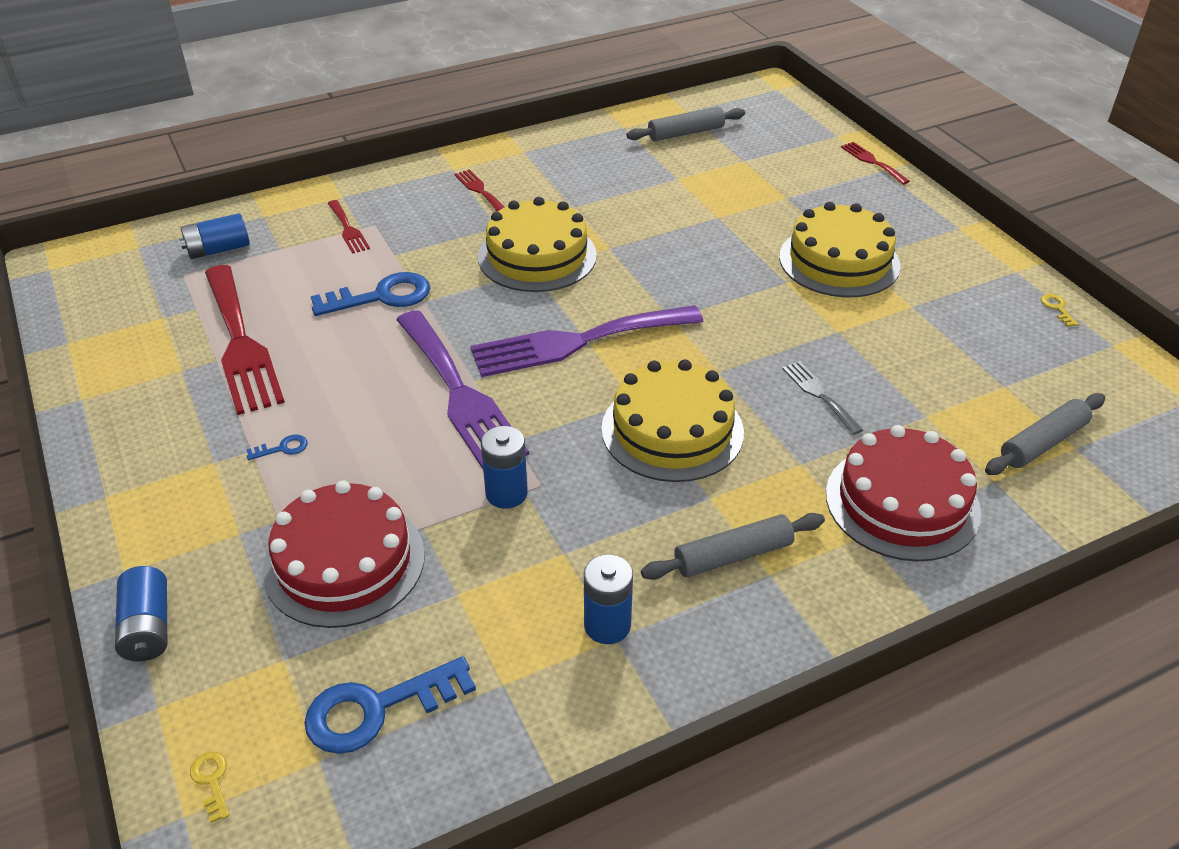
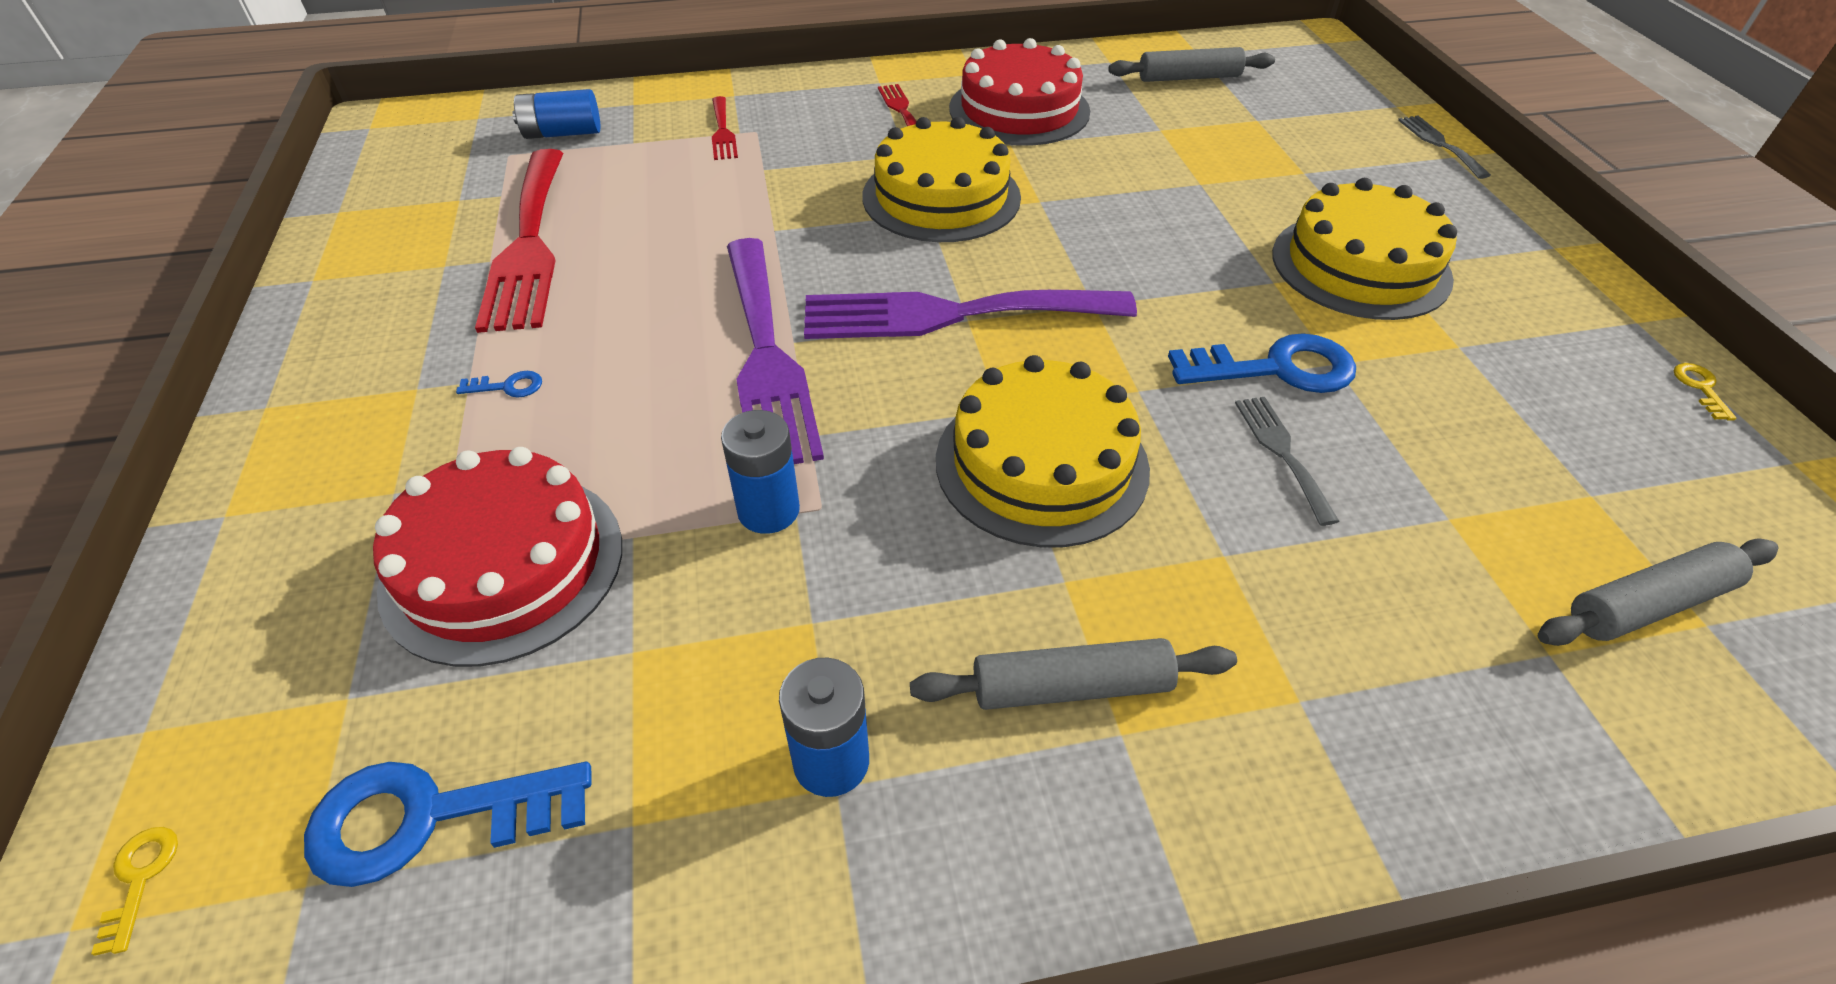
camera: 15 degrees right, 5 degrees up
blue battery [115,566,167,661] -> none
blue key [311,272,430,316] -> blue key moved to [1168,333,1356,393]
red cake [826,425,981,562] -> red cake moved to [949,38,1090,146]
red fork [841,142,910,185] -> grey fork [1398,116,1491,179]

